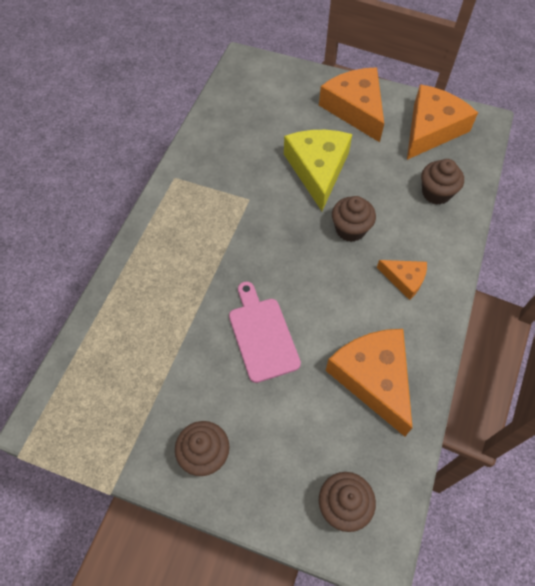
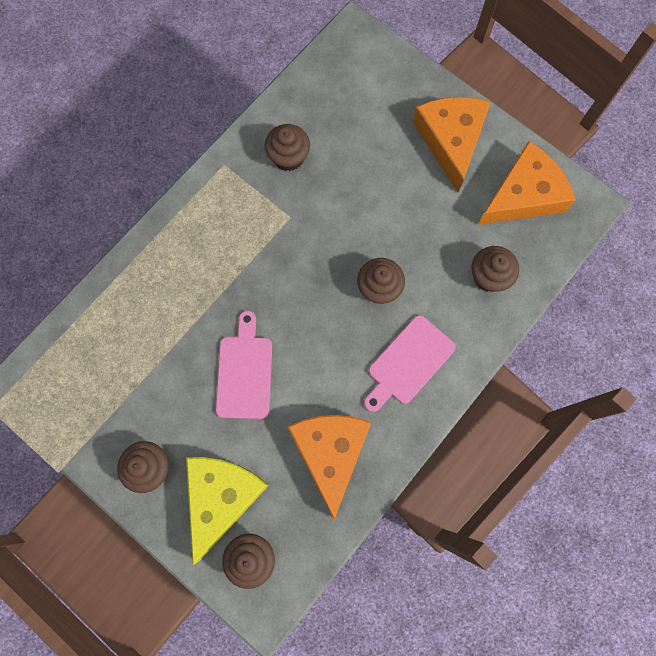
camera: 20 degrees right, 15 degrees up
yellow cheese [284,130,352,211] -> yellow cheese moved to [186,457,269,565]
orange cheese [377,260,427,300] -> pink cutting board [364,315,456,412]
none -> brown cupcake [265,124,310,171]

